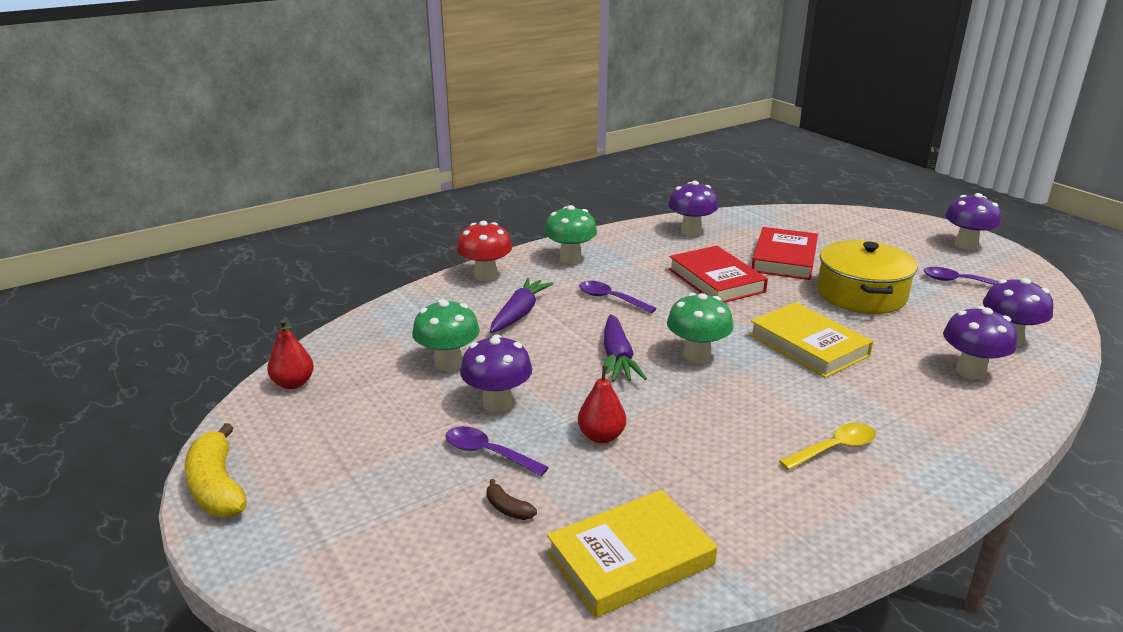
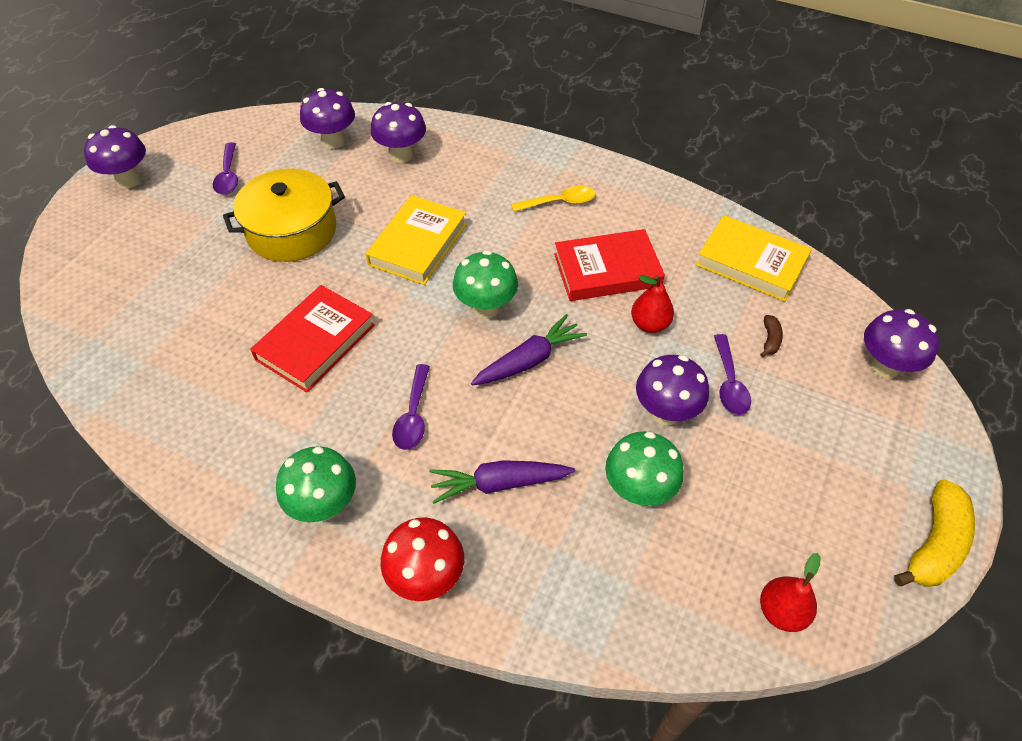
camera: 120 degrees left, 25 degrees up
purple mushroom [668,181,718,236] -> purple mushroom moved to [864,309,939,379]
red book [752,227,818,280] -> red book moved to [554,229,665,301]
yellow spoon [779,423,876,470] -> yellow spoon turned 135 degrees clockwise [511,186,595,212]

